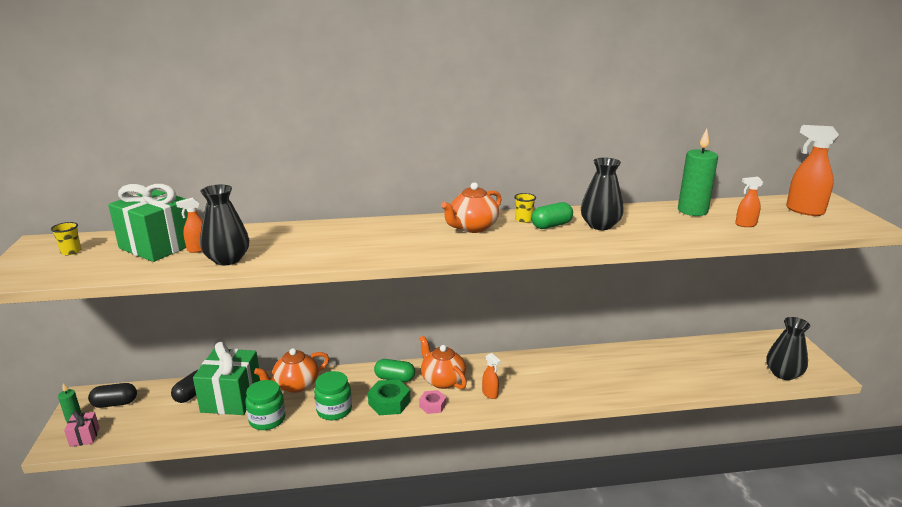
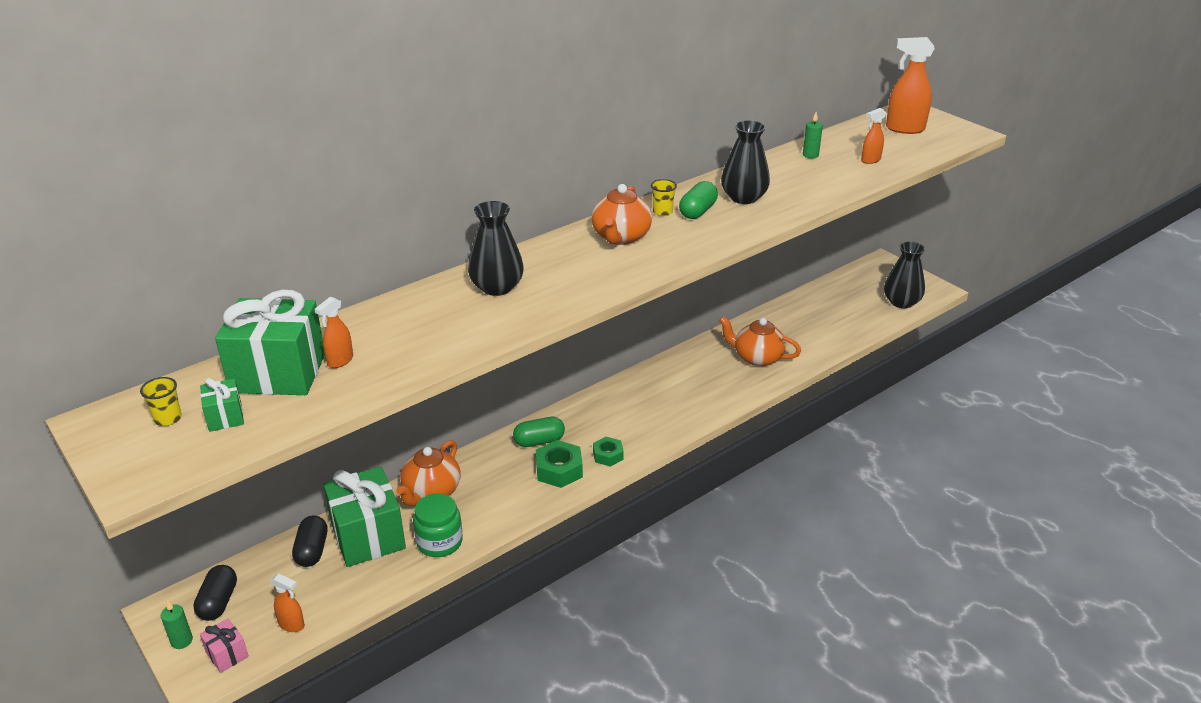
camera: 30 degrees left, 10 degrees up
black capsule [88,383,137,408] -> black capsule turned 45 degrees counterclockwise [193,565,237,621]
black vase [200,184,249,265] -> black vase moved to [468,201,524,296]
green jar [314,371,352,420] -> none
orange teapot [419,336,467,389] -> orange teapot moved to [719,316,801,367]
pink nut [419,390,446,414] -> green nut [593,437,624,467]
orange spray bottle [482,353,501,399] -> orange spray bottle moved to [271,574,305,632]
green candle [678,129,718,216] -> green candle [803,112,823,159], size x0.49
none -> green gift [200,378,244,432]

